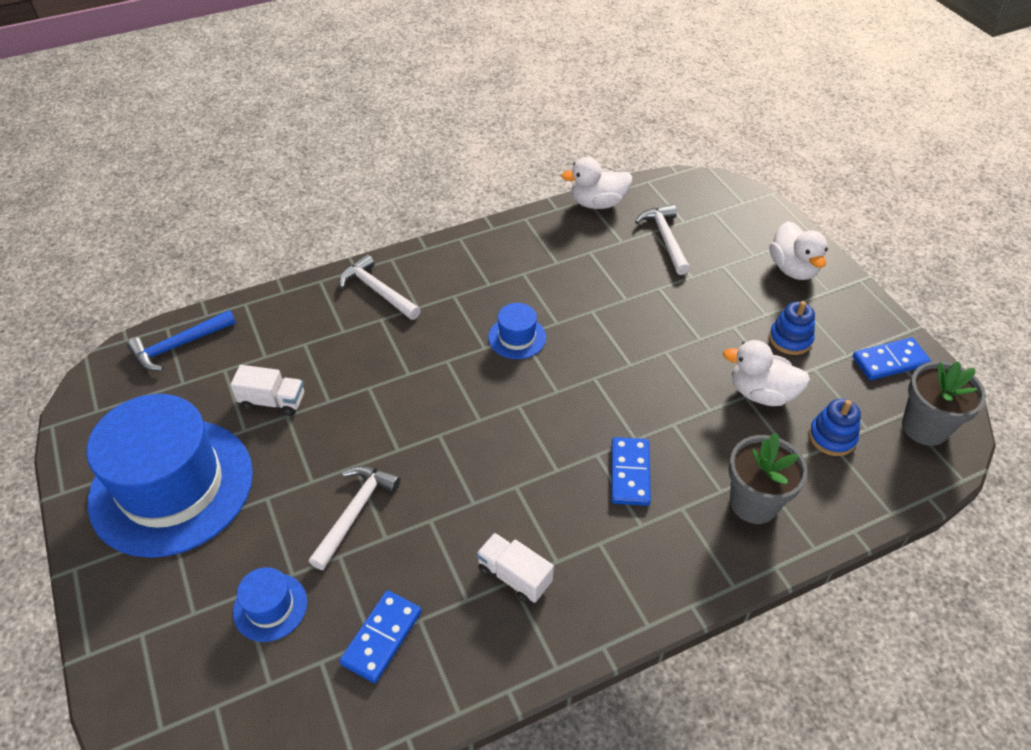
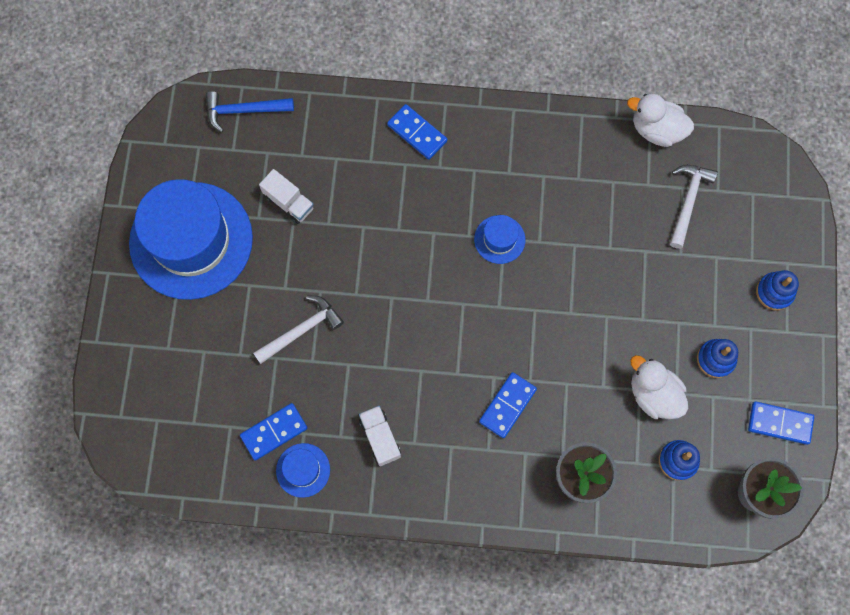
camera: 30 degrees right, 25 degrees up
blue hat [233,567,307,642] -> blue hat moved to [276,443,330,498]
white hammer [339,254,421,320] -> blue domino [387,104,447,160]
white duck [769,221,828,280] -> blue stacking toy [756,270,799,311]

